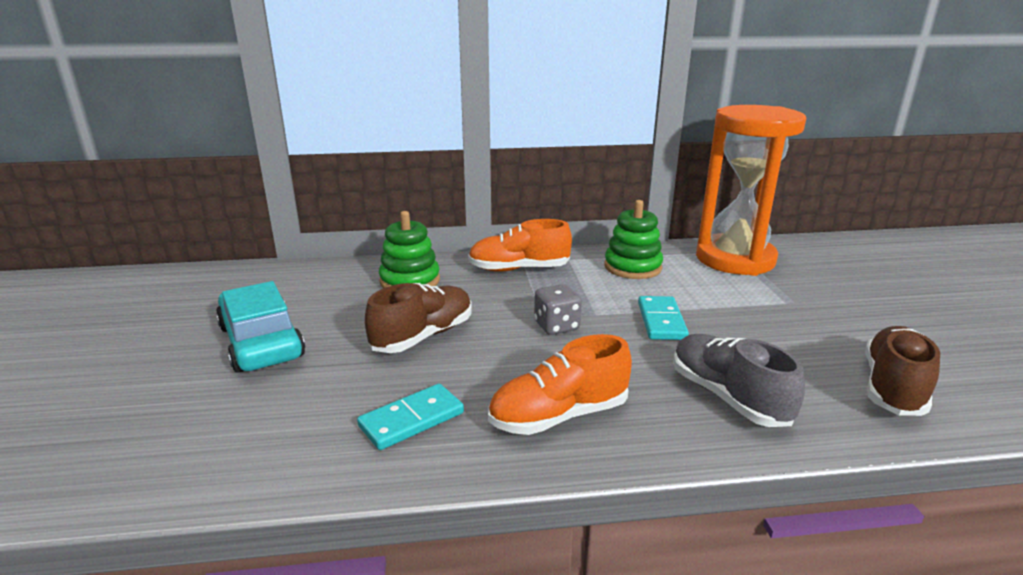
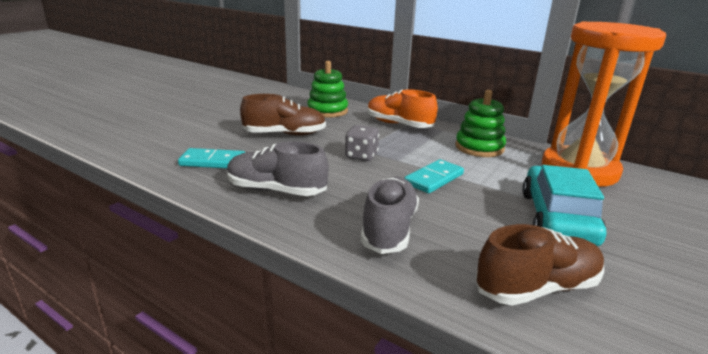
camera: 40 degrees right, 0 degrees up
turquoise car [216,281,305,373] -> turquoise car moved to [522,165,606,246]
orange shoe [488,334,632,435] -> grey shoe [227,142,329,196]

